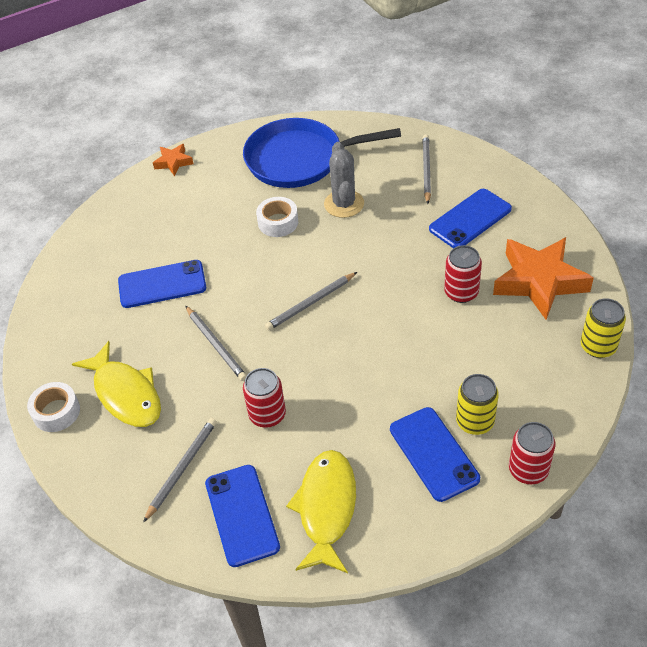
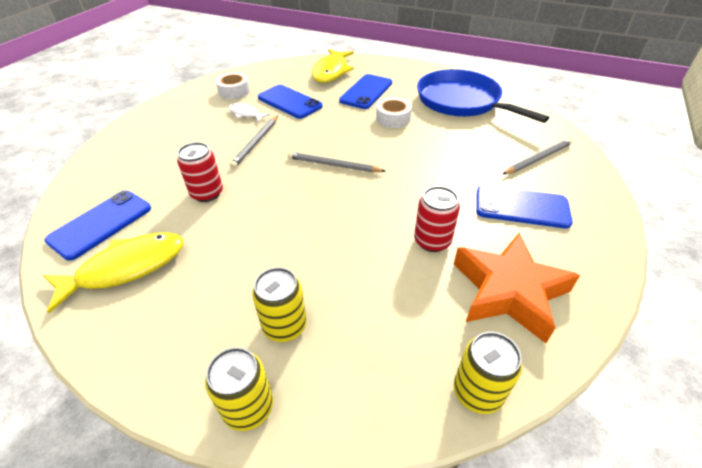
camera: 50 degrees right, 5 degrees down
white tape [27,382,80,432] -> white tape moved to [216,73,250,99]
yellow fish [72,341,161,427] -> yellow fish moved to [312,49,354,83]
grey pencil [143,418,217,523] -> none
orange star [153,144,193,176] -> none
grey cactus [324,142,364,218] -> none
blue phone [390,407,480,502] -> blue phone moved to [339,74,392,109]
red can [509,422,556,484] -> yellow can [205,347,273,431]
none -> white fish [229,103,270,122]

